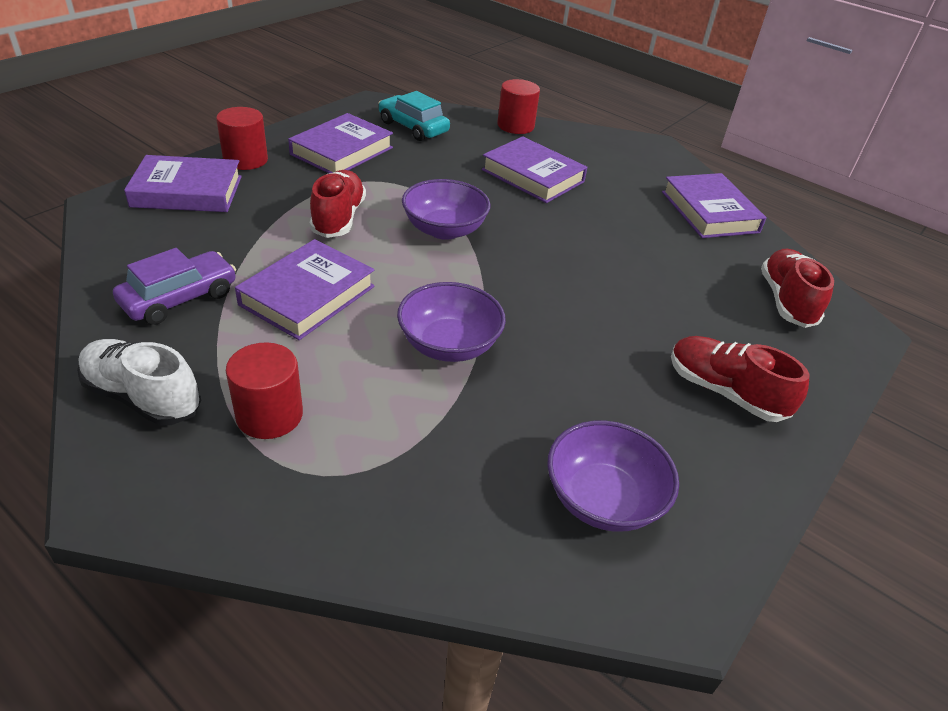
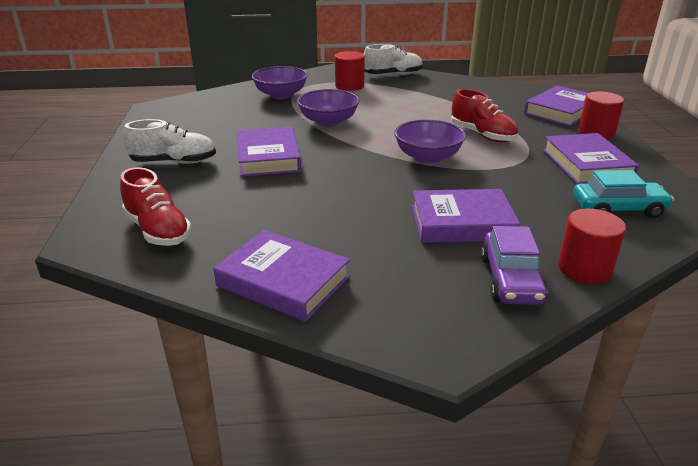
camera: 140 degrees right, 10 degrees down
purple car [113,248,236,325] -> purple car moved to [481,226,548,305]
purple book [235,239,375,340] -> purple book moved to [237,127,301,177]
purple bowl [547,421,679,532] -> purple bowl moved to [251,66,308,99]
red shoe [671,336,810,422] -> white shoe [123,119,216,164]

